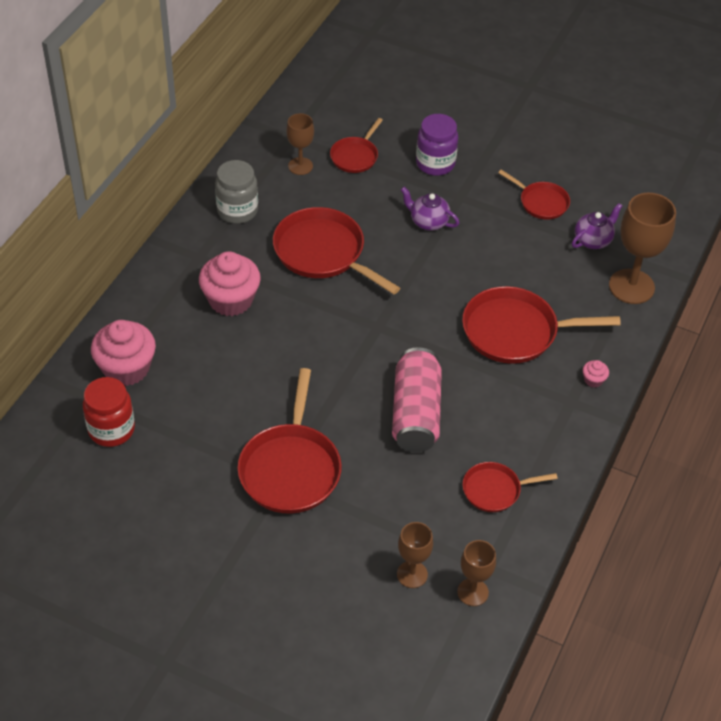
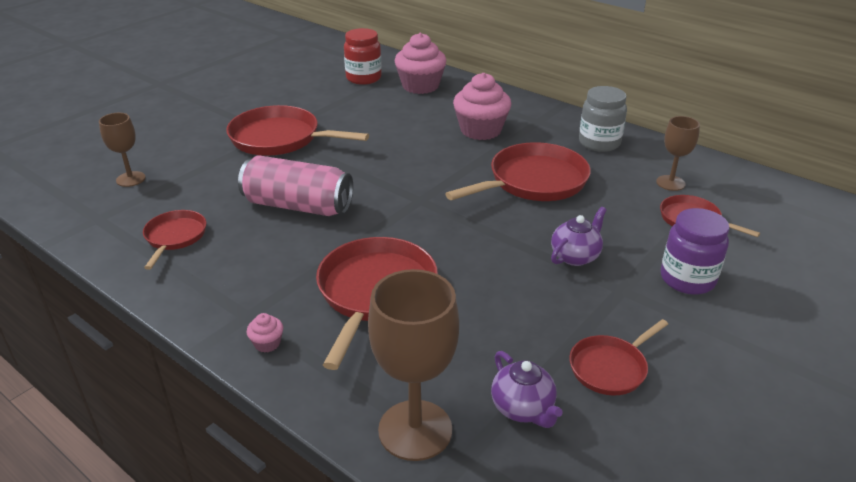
camera: 105 degrees right, 15 degrees down
brown goblet [457,540,496,606] -> none

